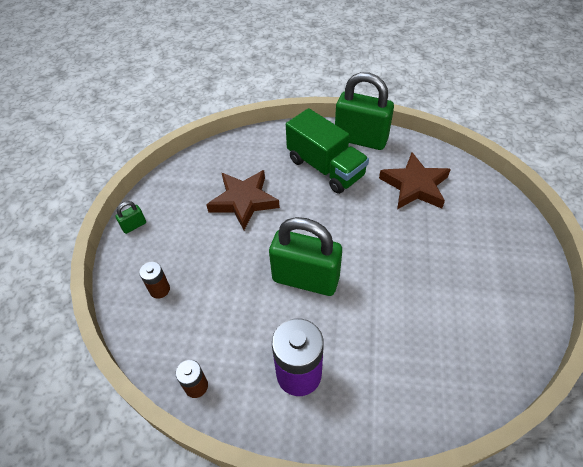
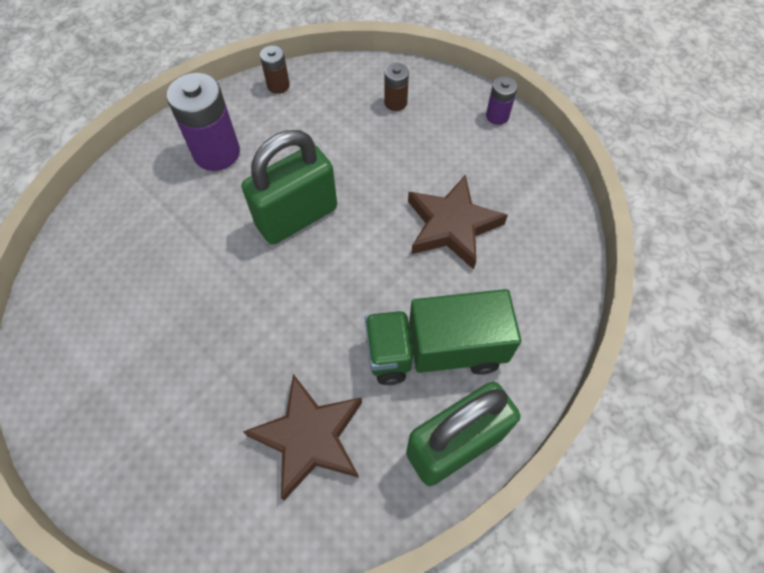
camera: 125 degrees right, 10 degrees up
green padlock [115,201,146,234] -> purple battery [486,76,518,125]

